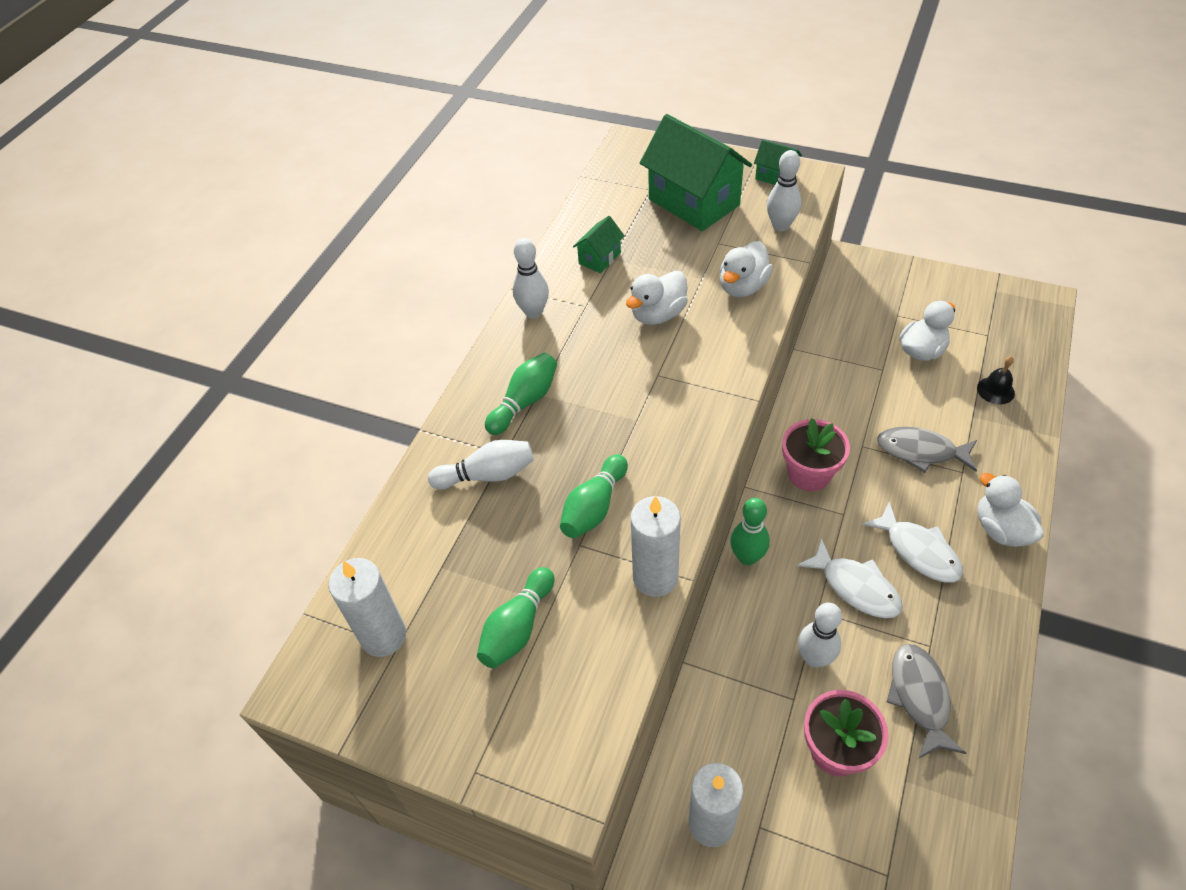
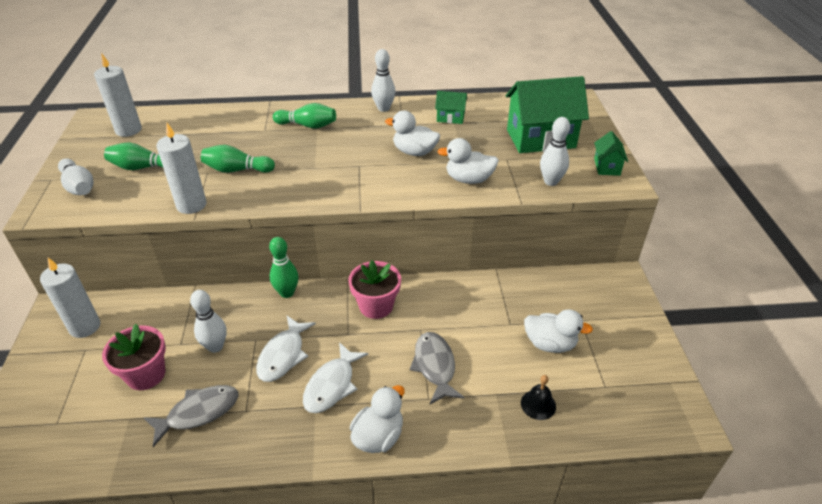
camera: 60 degrees right, 10 degrees down
white bowling pin [428,440,534,490] -> white bowling pin moved to [58,158,94,195]
green house [640,114,752,231] -> green house turned 60 degrees clockwise [506,76,589,153]

